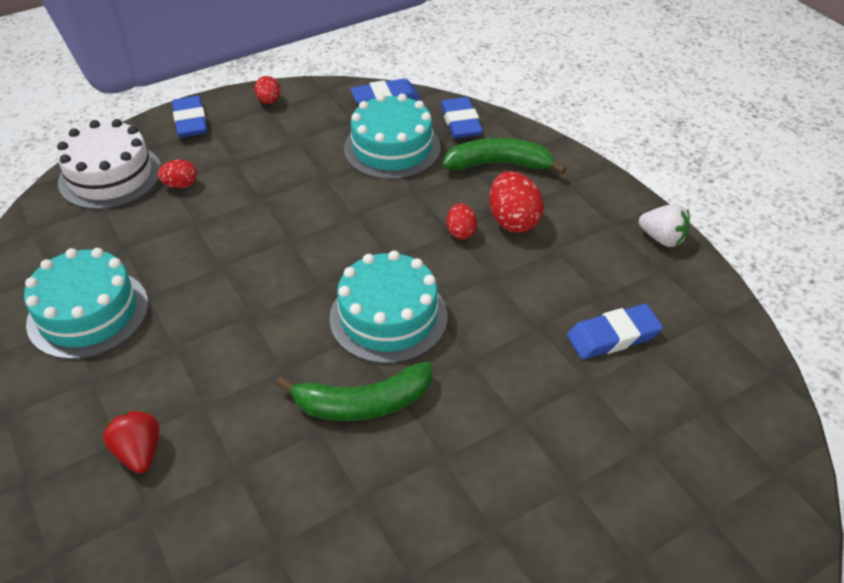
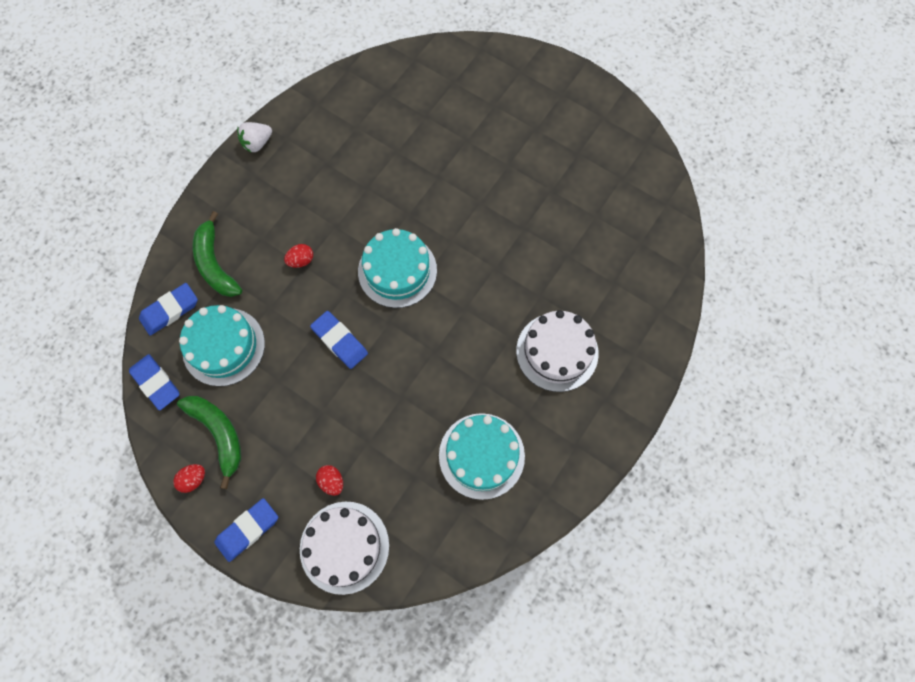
camera: 115 degrees left, 25 degrees up
red strawberry [103,410,159,473] -> white cake [516,310,598,392]
green banana [276,362,432,421] -> green banana moved to [177,396,241,489]
red egg [489,171,544,233] -> none
blue eraser [567,304,663,359] -> blue eraser moved to [310,311,368,369]
white strawberry [639,204,690,247] -> white strawberry turned 135 degrees counterclockwise [237,122,272,152]

